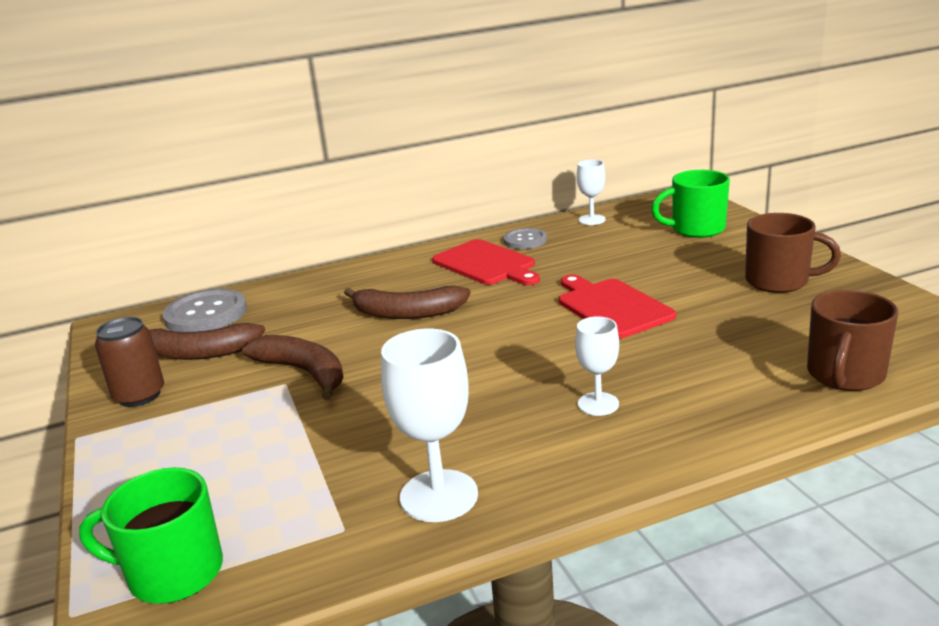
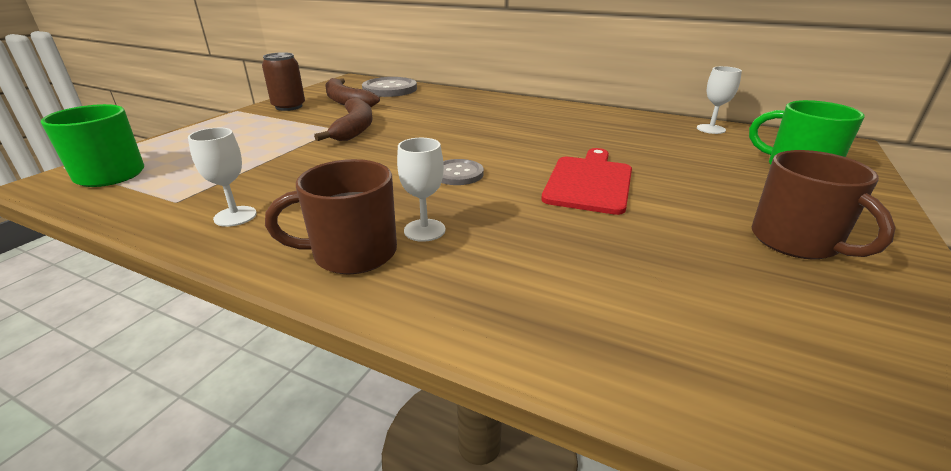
camera: 45 degrees right, 5 degrees up
brown banana [344,286,471,319] -> none
white goblet [381,329,478,522] -> white goblet [188,128,257,227], size x0.60
red cutting board [432,239,540,285] -> none
grey button [503,228,547,249] -> grey button moved to [441,159,484,185]
brown mug [807,290,898,391] -> brown mug moved to [265,159,397,274]

